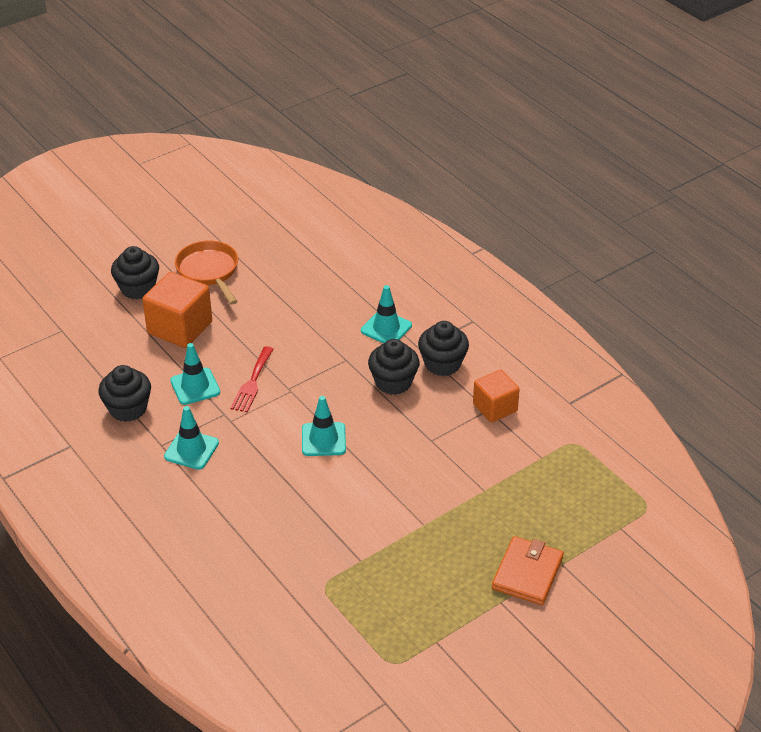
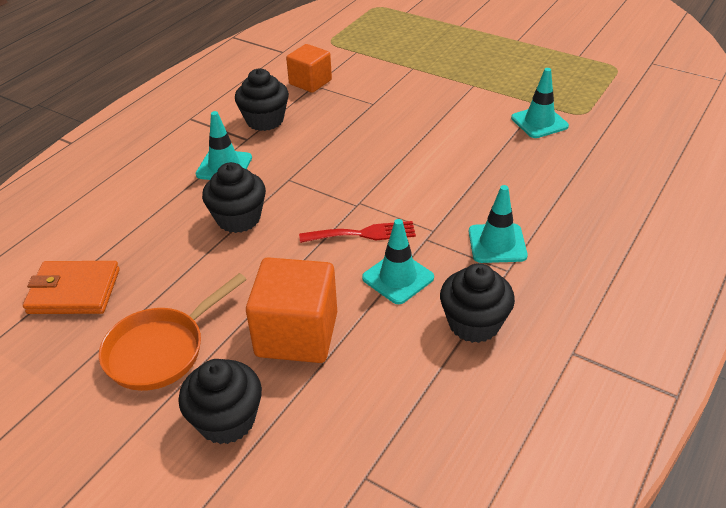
camera: 110 degrees left, 0 degrees up
turquoise traffic cone [302,396,346,456] -> turquoise traffic cone moved to [511,68,569,138]
black cupcake [368,339,420,395] -> black cupcake moved to [202,162,266,233]
orange wallet [492,536,564,605] -> orange wallet moved to [23,261,120,314]

